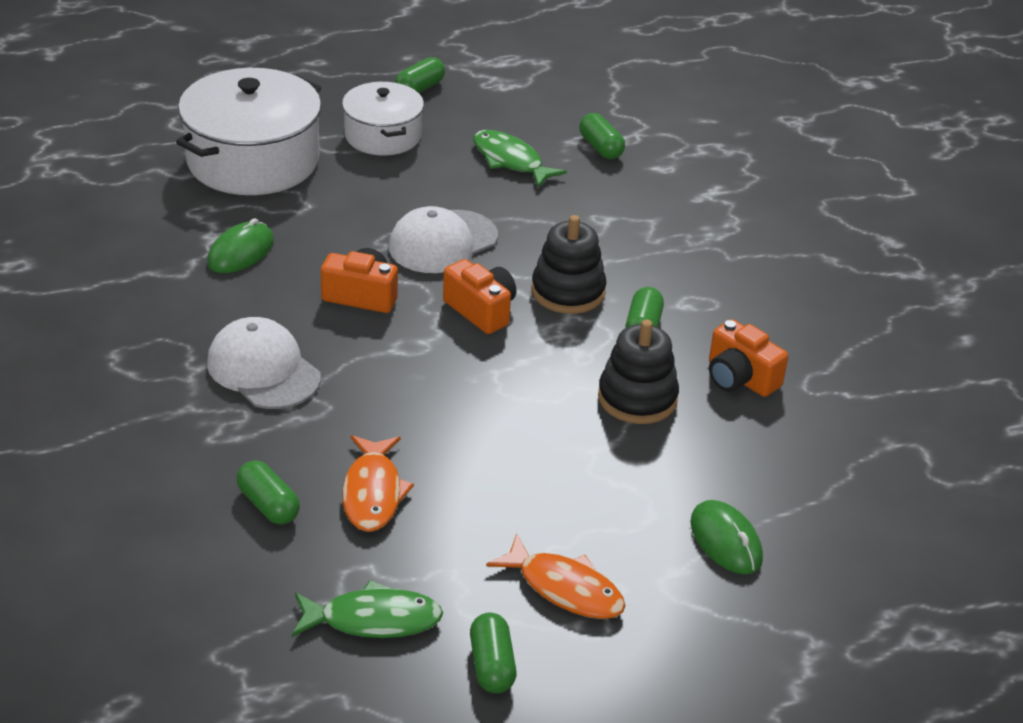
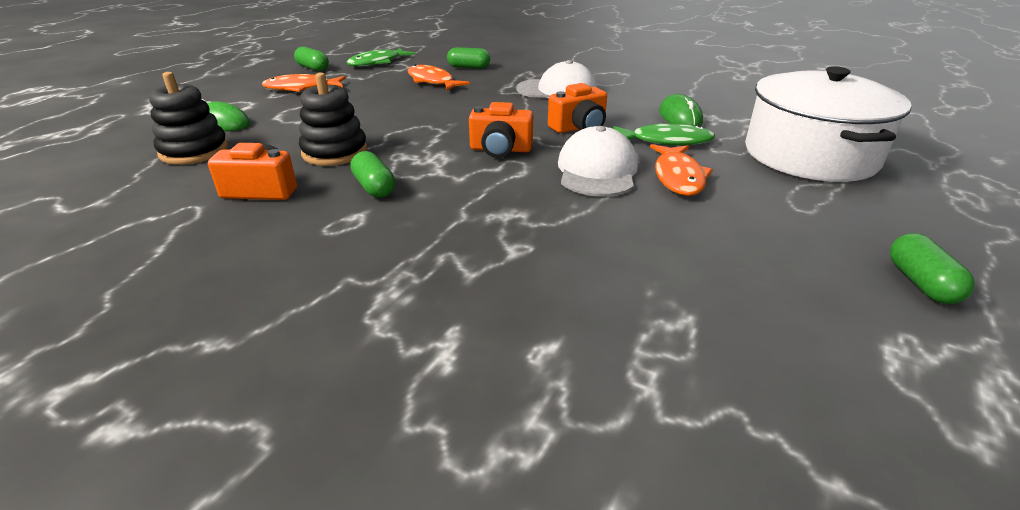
camera: 140 degrees right, 5 degrees down
white pot [342,82,424,156] -> none
green fish [473,130,567,188] -> green fish moved to [613,123,715,146]
black stacking toy [531,215,606,314] -> black stacking toy moved to [149,72,228,165]
green capsule [579,113,625,159] -> none
none -> orange fish [650,144,713,196]

